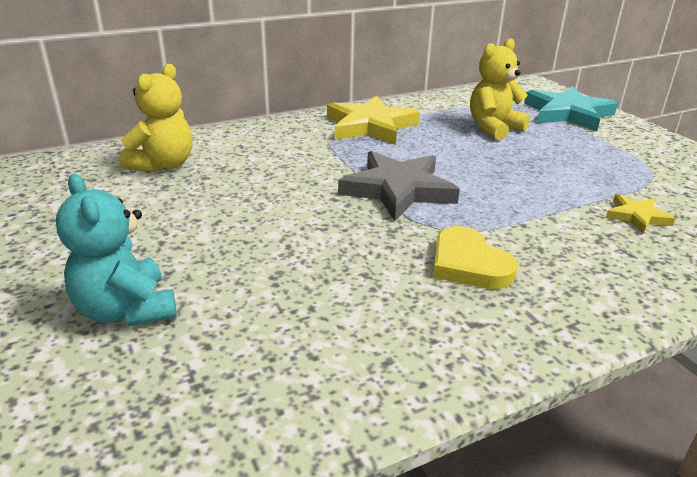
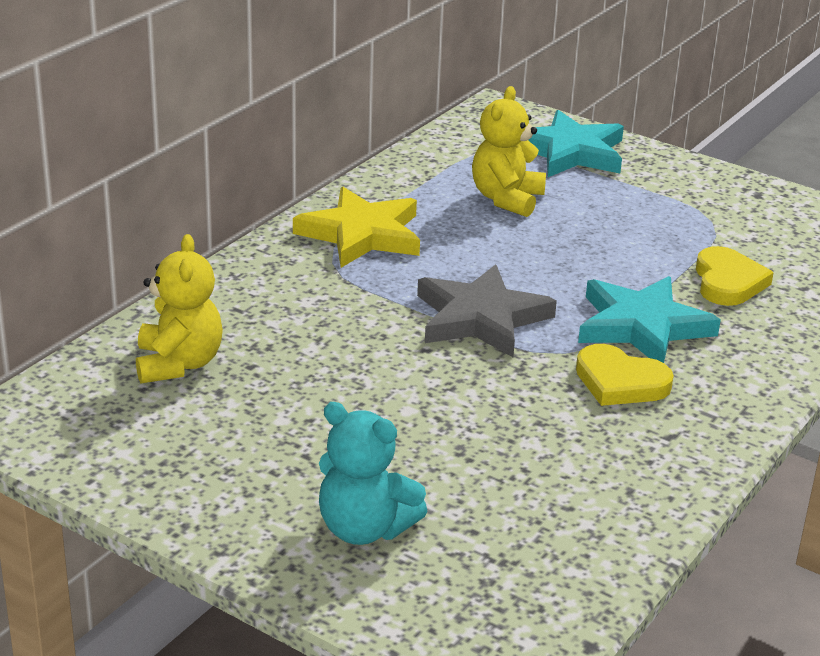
camera: 30 degrees left, 0 degrees up
yellow star [606,194,676,234] -> yellow heart [696,246,774,306]
none -> turquoise star [578,276,721,363]

